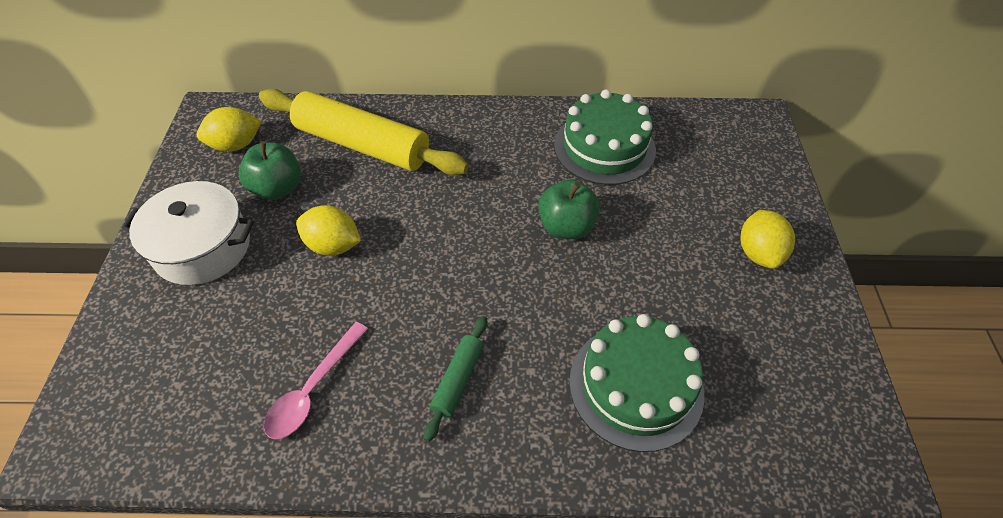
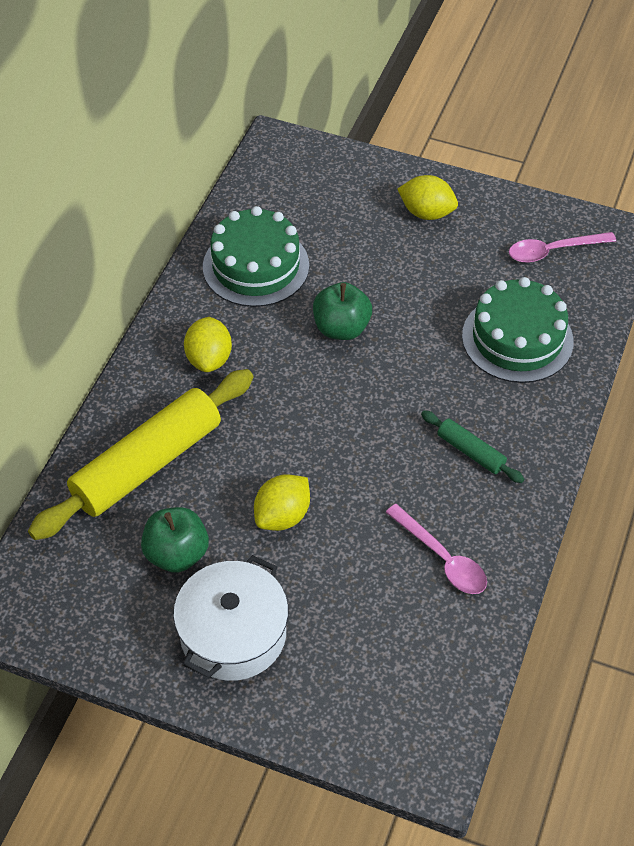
camera: 70 degrees left, 0 degrees up
yellow lemon [197,107,262,152] -> yellow lemon moved to [184,317,232,372]
none -> pink spoon [509,232,616,263]

